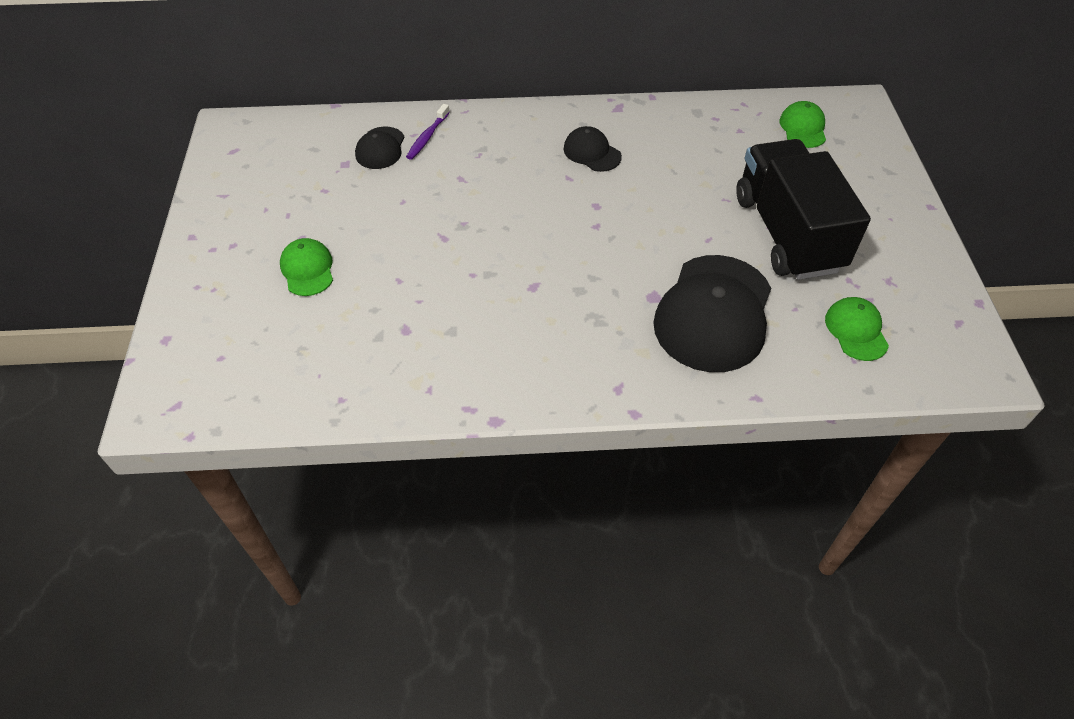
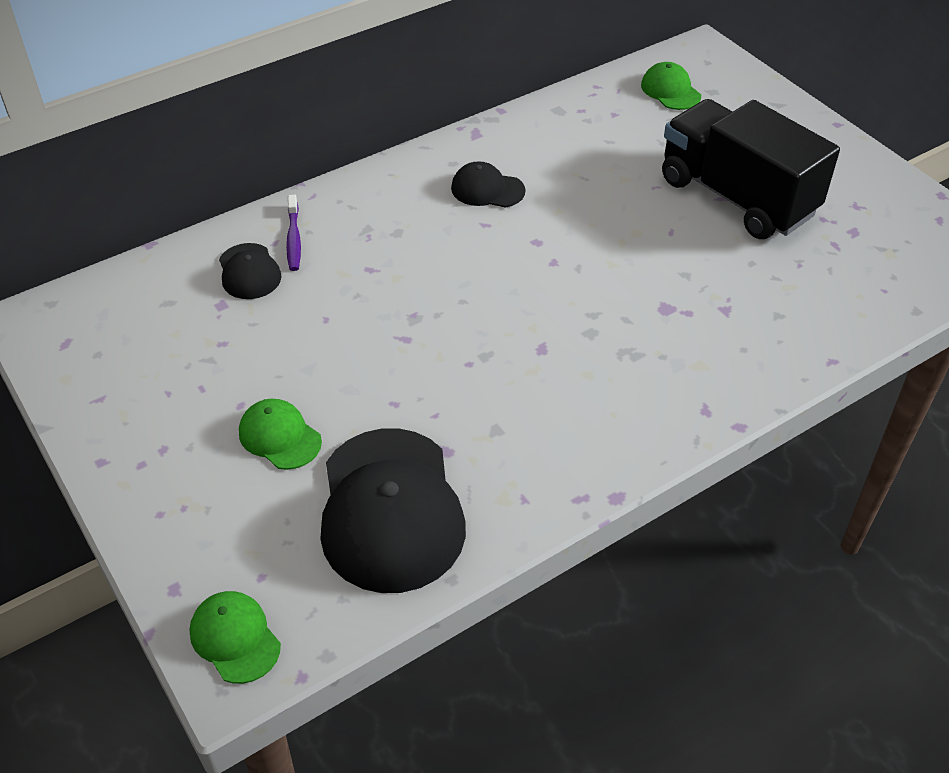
camera: 30 degrees left, 5 degrees down
black cap [653,255,771,372] -> black cap moved to [320,428,466,593]
green cap [825,297,889,361] -> green cap moved to [189,591,281,684]

